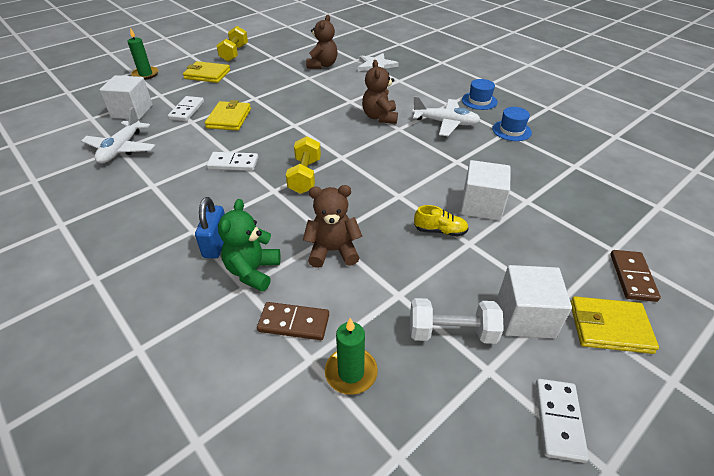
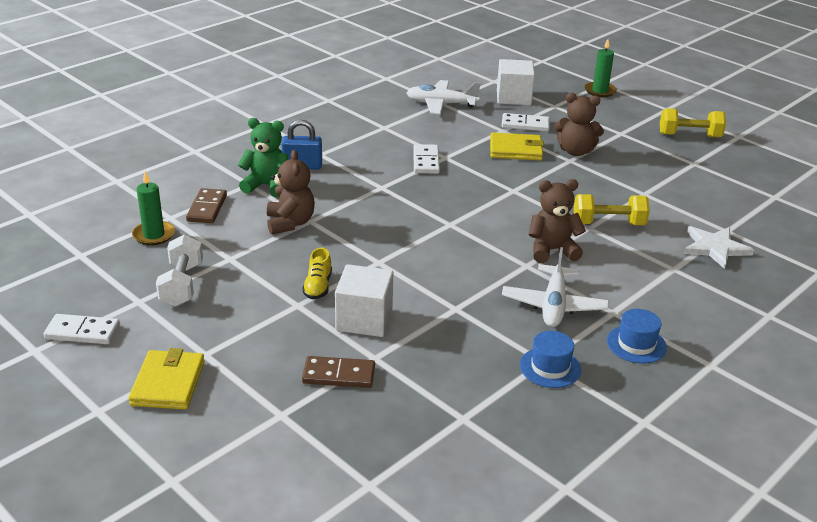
camera: 85 degrees right, 10 degrees down
yellow wallet [183,61,230,83] -> none
yellow dumbbell [286,136,321,194] -> yellow dumbbell moved to [574,194,650,225]
brown teddy bear [306,15,338,69] -> brown teddy bear moved to [554,93,604,156]
white cube [498,265,572,338] -> none
brown domino [610,250,661,302] -> brown domino moved to [302,356,375,388]

